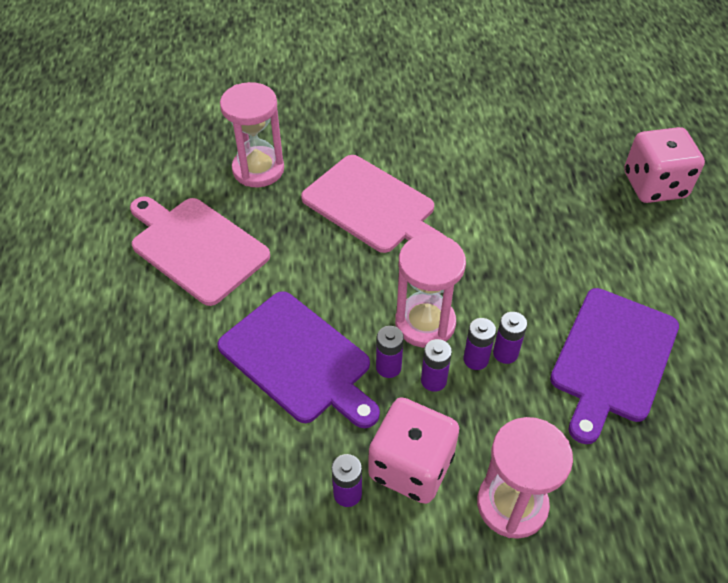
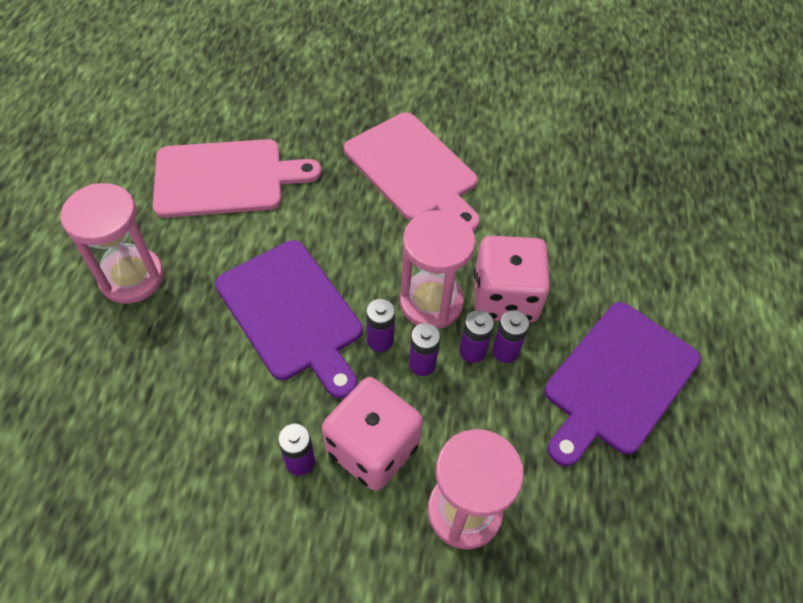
camera: 10 degrees right, 5 degrees up
pink cutting board [130,197,270,306] -> pink cutting board turned 120 degrees clockwise [153,139,321,218]
pink hourglass [220,82,284,187] -> pink hourglass moved to [61,183,164,304]
pink dice [624,127,705,203] -> pink dice moved to [474,236,550,323]

